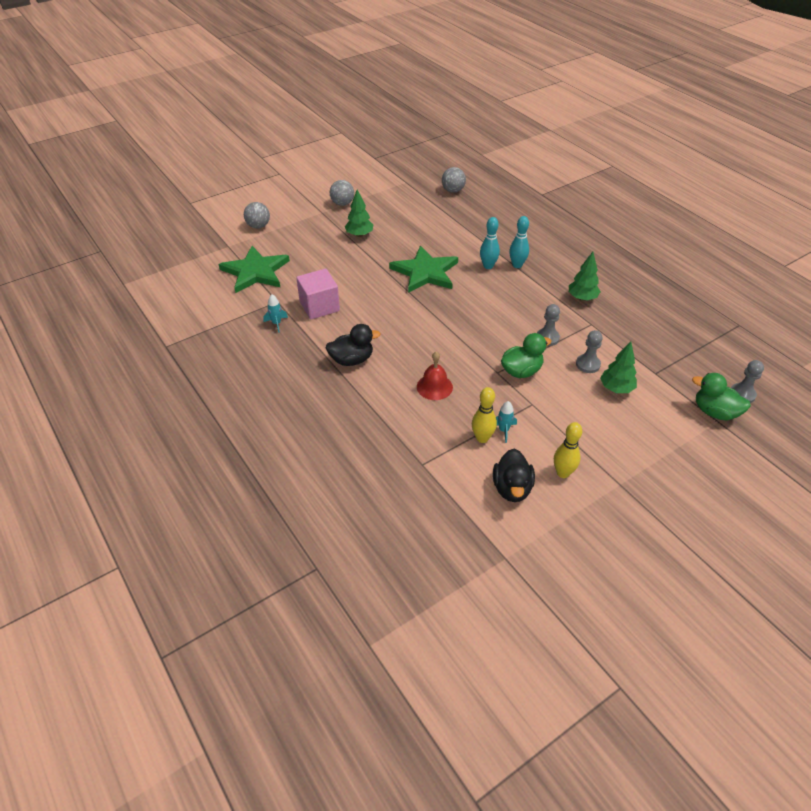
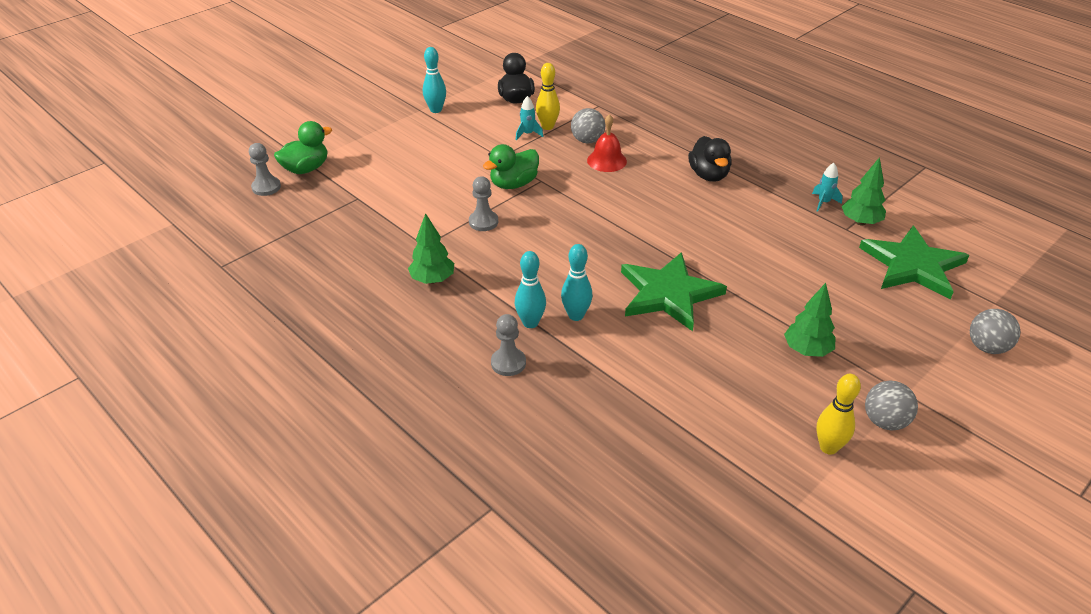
camera: 170 degrees right, 5 degrees down
pink cube [296,269,340,319] -> none
black duck [326,324,381,366] -> black duck turned 75 degrees counterclockwise [688,136,732,182]
grey ball [442,167,466,193] -> grey ball moved to [571,108,605,143]
yellow bowling pin [554,422,582,478] -> yellow bowling pin moved to [816,374,861,455]
grey pawn [576,330,603,373] -> grey pawn moved to [491,314,526,376]
green tree [600,341,637,393] -> green tree moved to [842,157,886,226]
green duck [692,373,751,420] -> green duck turned 60 degrees counterclockwise [274,121,332,174]
none -> turquoise bowling pin [423,47,446,113]

